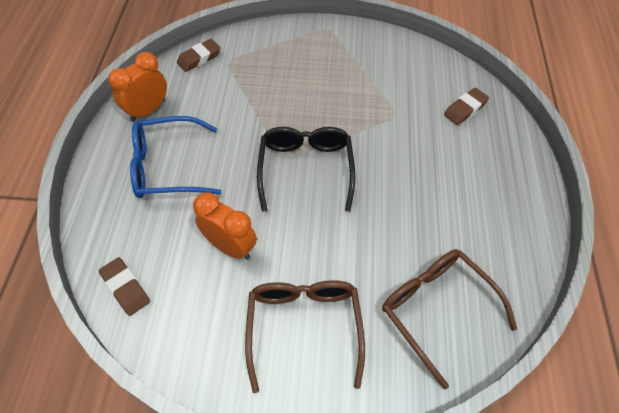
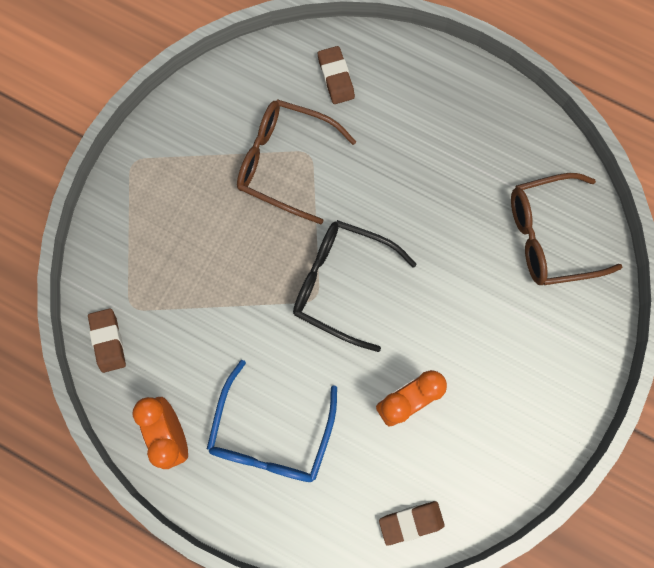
camera: 65 degrees left, 20 degrees up
brown glasses [245,280,365,393] -> brown glasses moved to [237,99,357,224]

